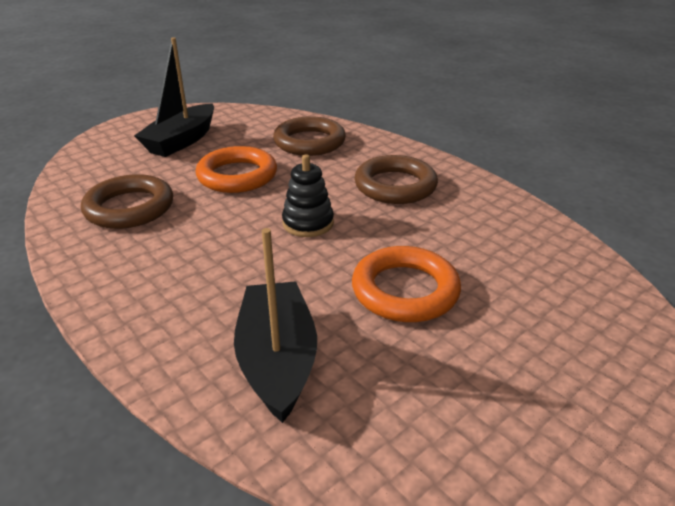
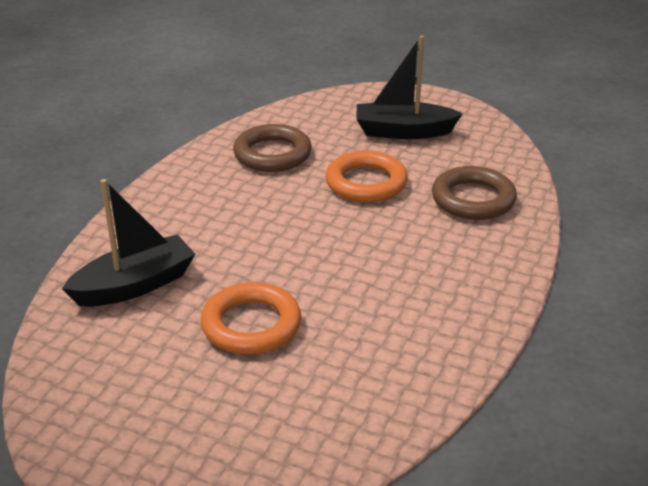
camera: 65 degrees right, 0 degrees up
black stacking toy [282,155,334,237] -> none
brown ring [354,155,438,204] -> none

